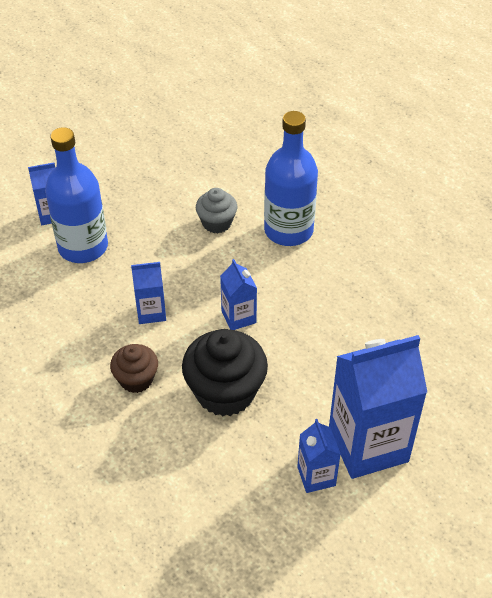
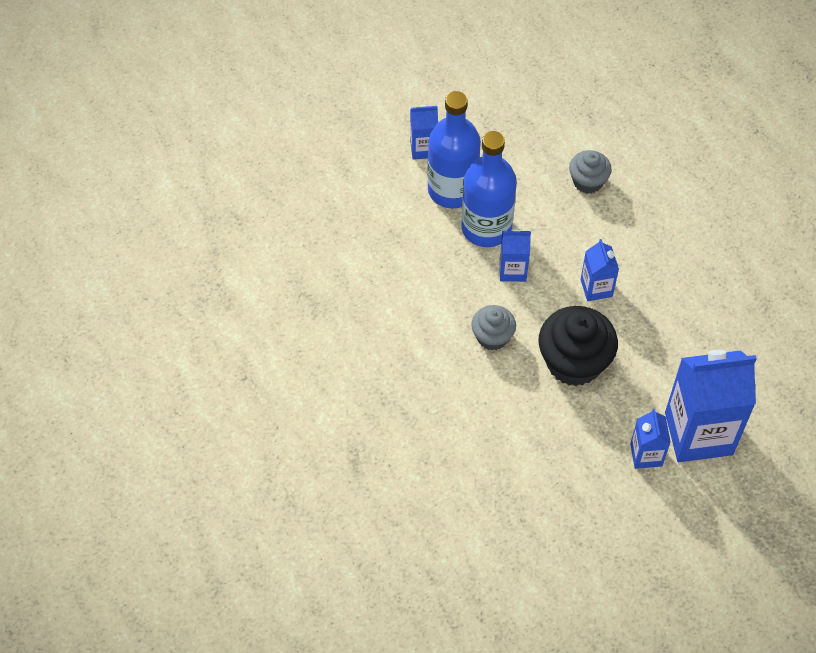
camera: 10 degrees right, 10 degrees up
brown cupcake [110,344,158,393] -> grey cupcake [471,305,516,350]
blue bottle [264,111,318,246] -> blue bottle moved to [462,131,517,247]

